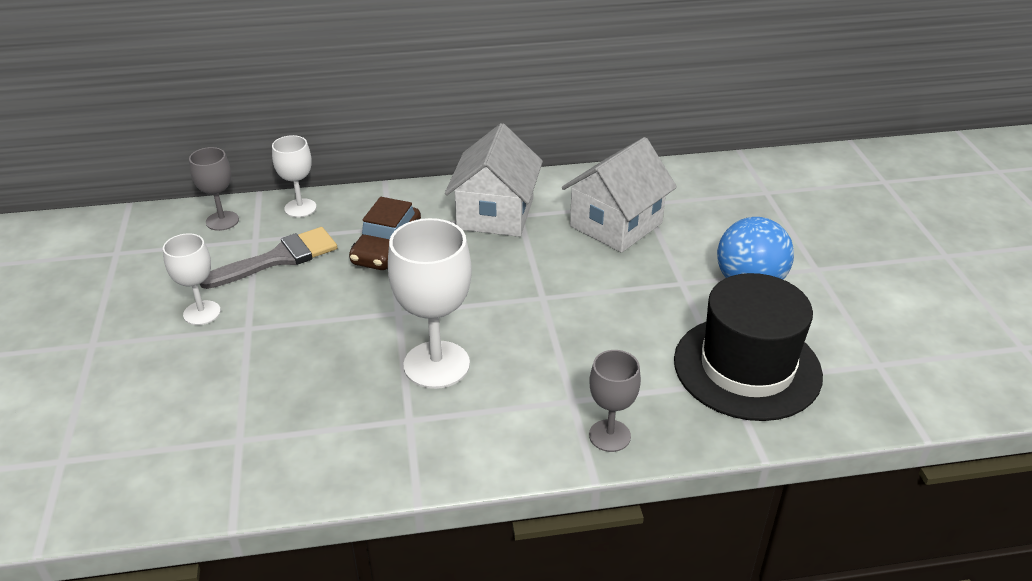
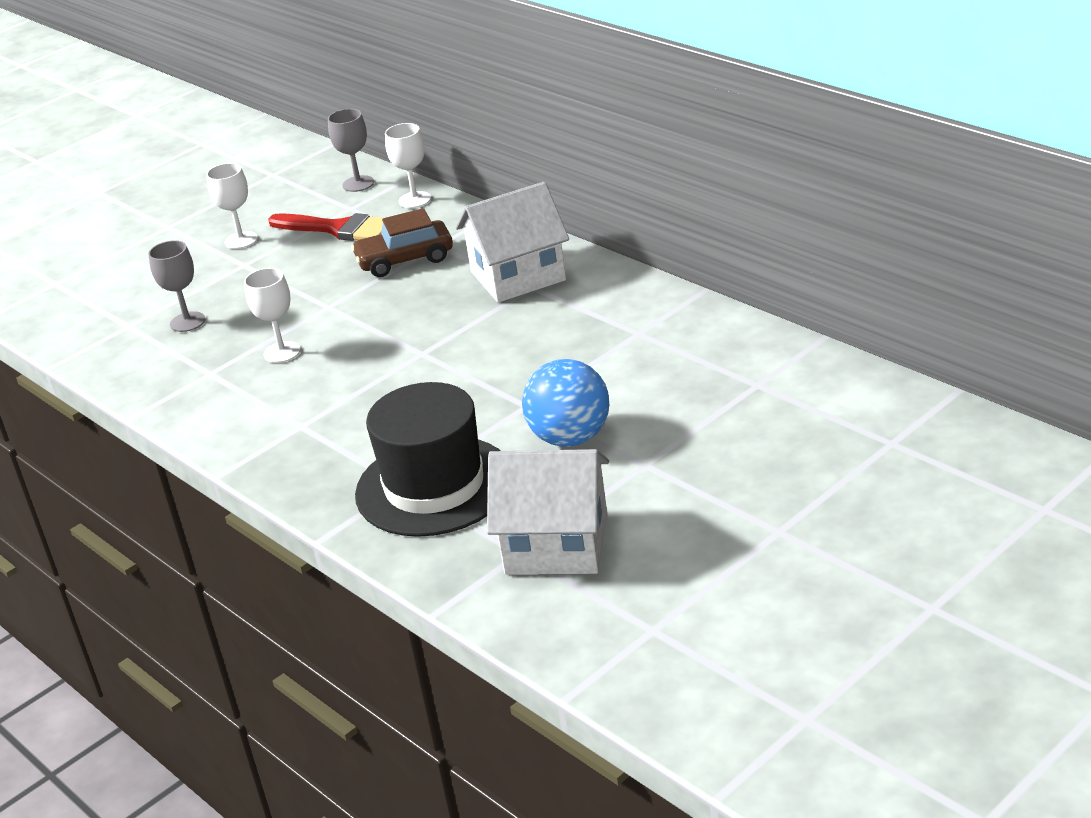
camera: 60 degrees right, 5 degrees down
grey brush [200,227,338,289] -> red brush [268,213,383,241]
white goblet [388,218,472,389] -> white goblet [244,268,301,363], size x0.58
white house [562,137,677,253] -> white house moved to [487,449,609,574]
grey goblet [589,350,641,452] -> grey goblet moved to [148,240,205,332]

